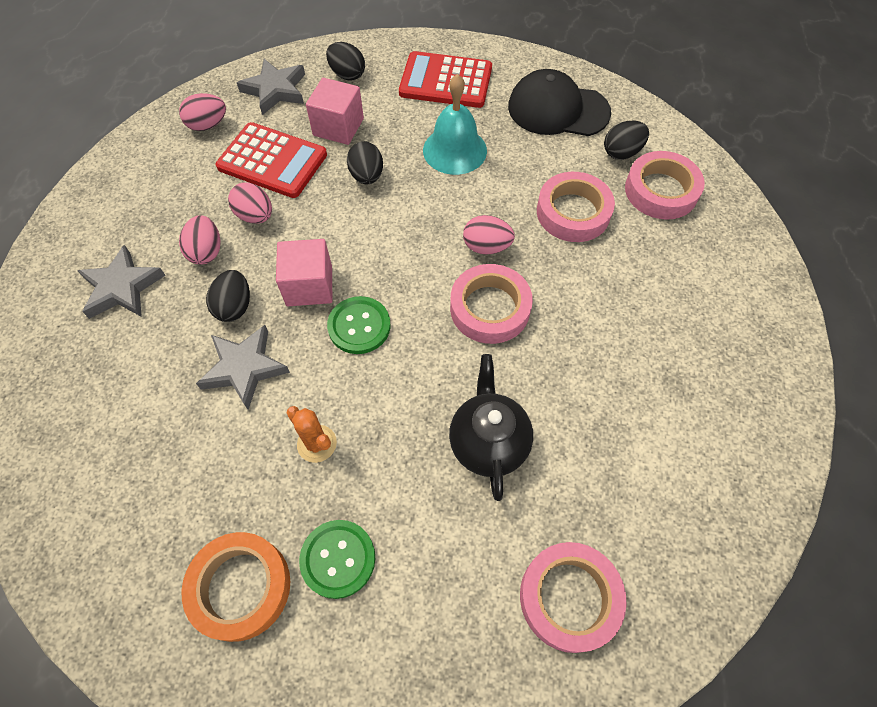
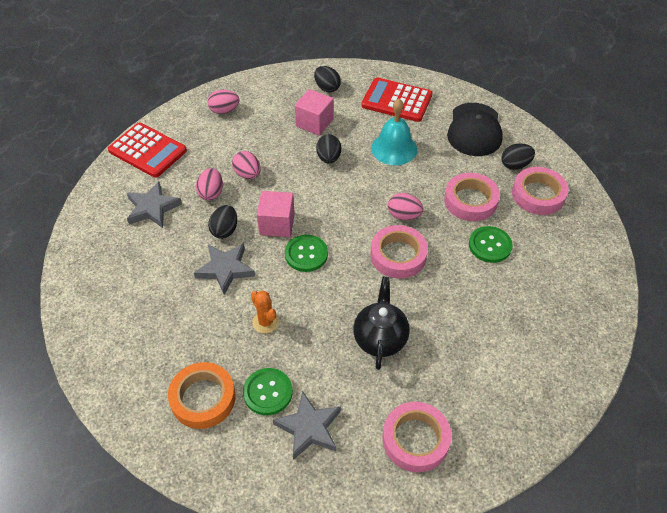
camera: 10 degrees right, 10 degrees down
red calculator [216,122,327,198] -> red calculator moved to [108,123,187,178]
grey star [237,59,305,115] -> grey star moved to [273,391,341,460]
black cap [508,69,611,136] -> black cap turned 105 degrees counterclockwise [447,103,503,156]
none -> green button [469,226,513,263]

